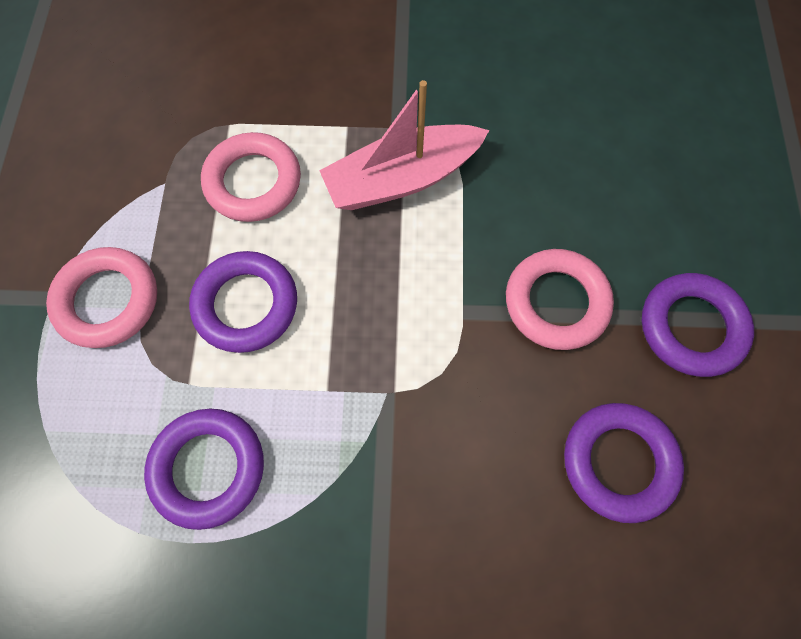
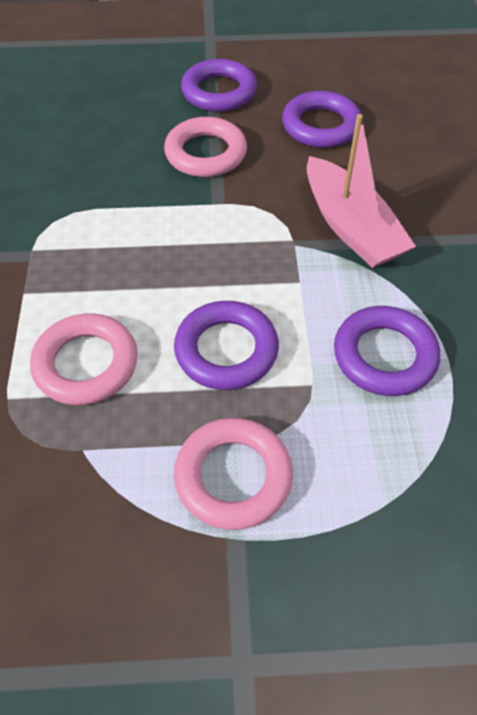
camera: 95 degrees left, 15 degrees down
pink boat [319,80,489,210] -> pink boat moved to [306,114,416,268]

